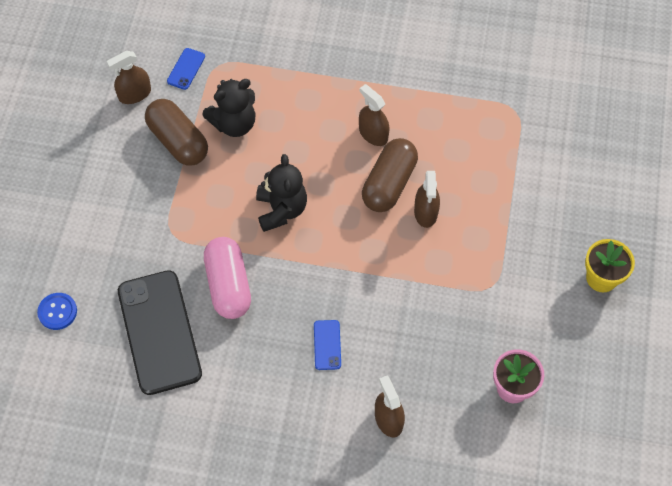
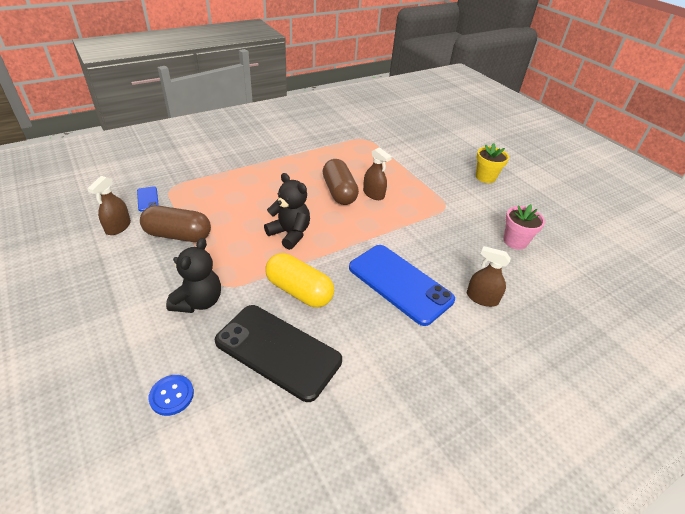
camera: 45 degrees left, 20 degrees down
black teddy bear [202,79,255,137] -> black teddy bear moved to [166,238,221,313]
pink capsule [204,237,251,319] -> yellow capsule [265,253,334,307]
blue phone [314,320,341,370] -> blue phone [349,245,455,326], size x2.40
brown spray bottle [359,84,390,146] -> none

